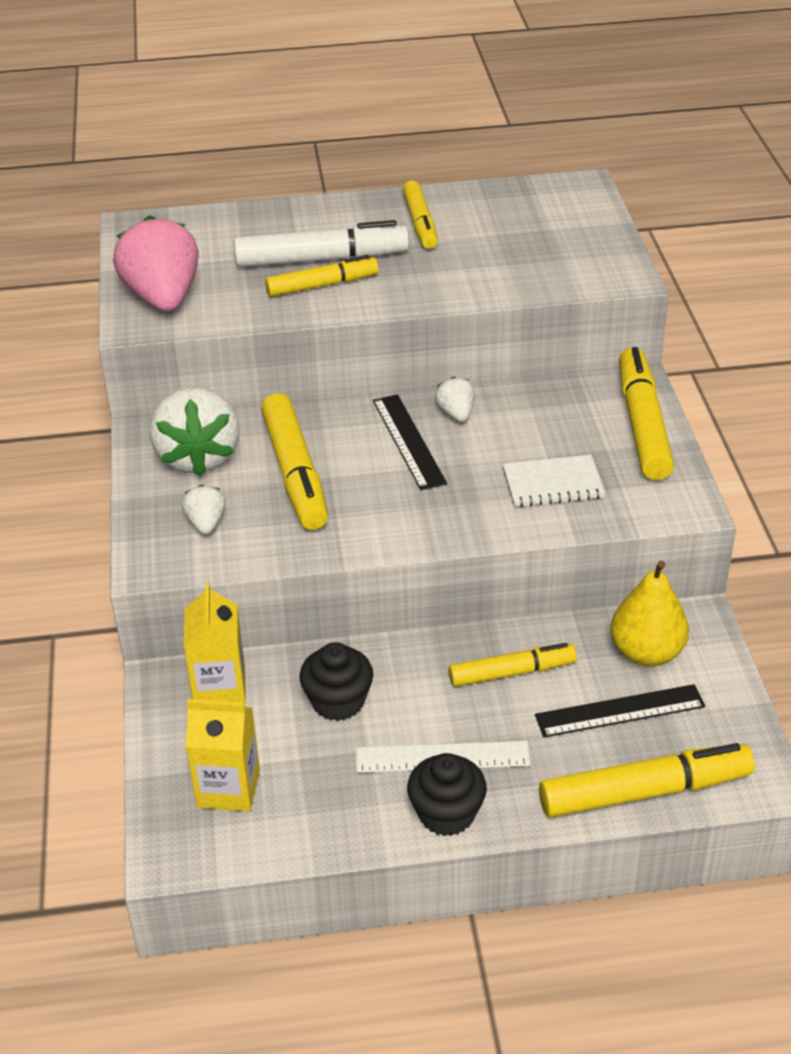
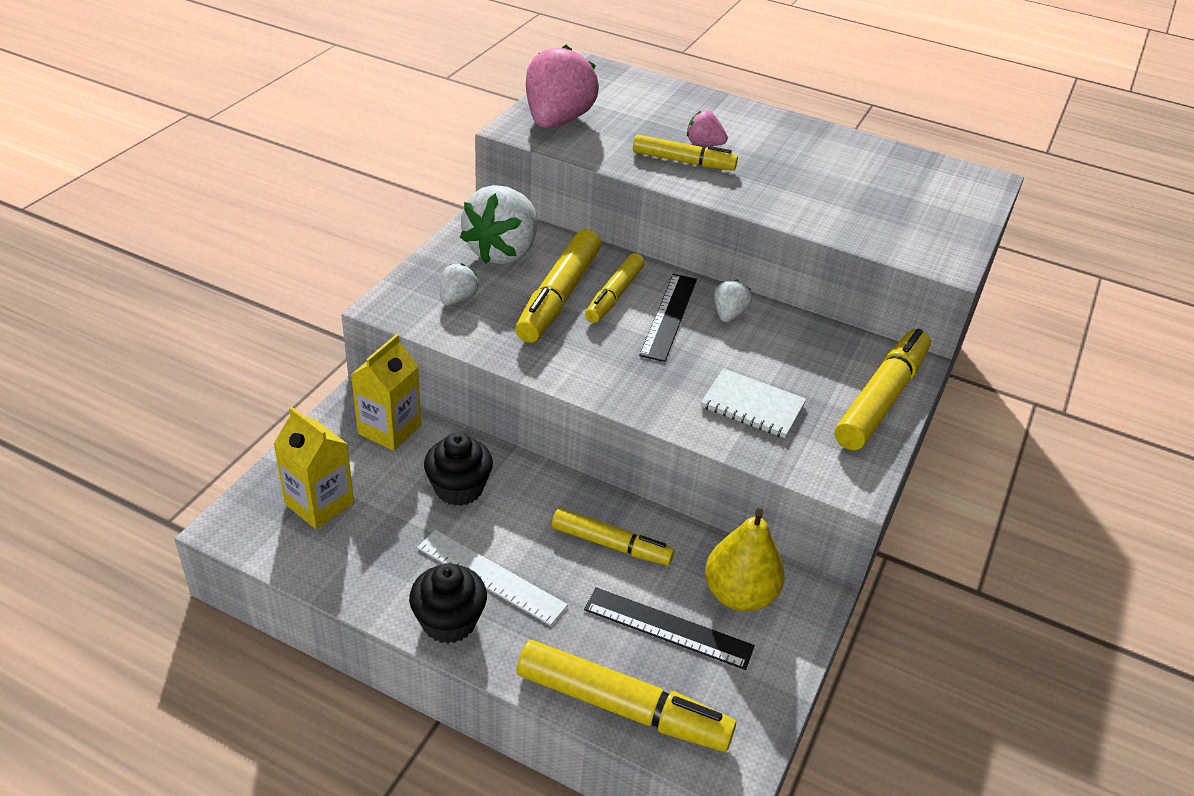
camera: 30 degrees right, 0 degrees up
white marker [234,220,409,267] -> pink strawberry [687,110,728,146]
yellow marker [403,181,438,249] -> yellow marker moved to [585,253,645,323]

